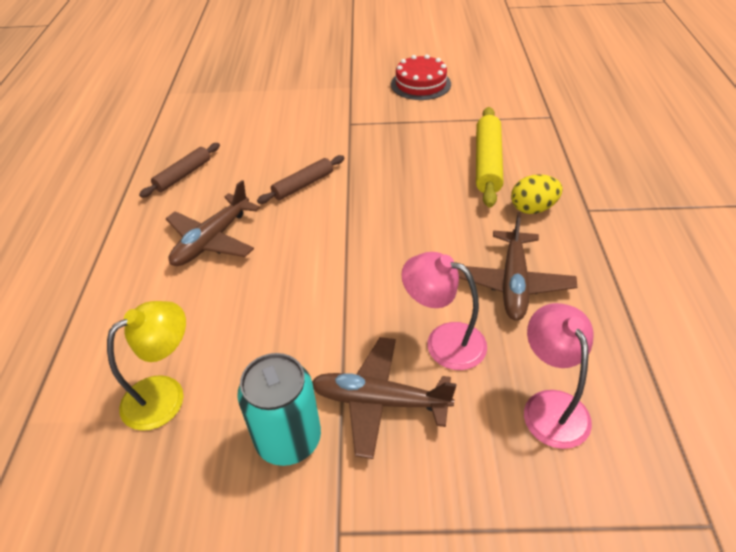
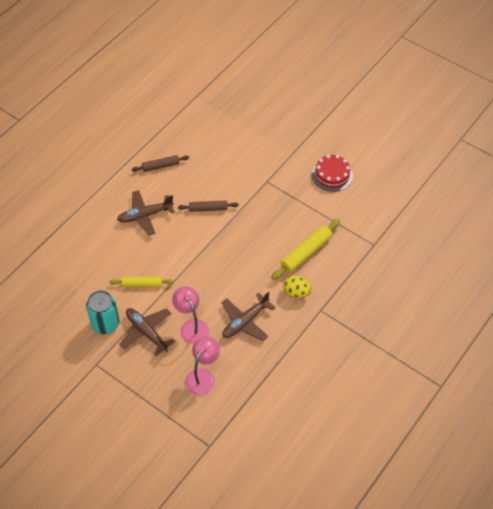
camera: 35 degrees right, 10 degrees up
yellow lamp [107,301,186,431] -> none
none -> yellow rolling pin [110,277,174,287]

